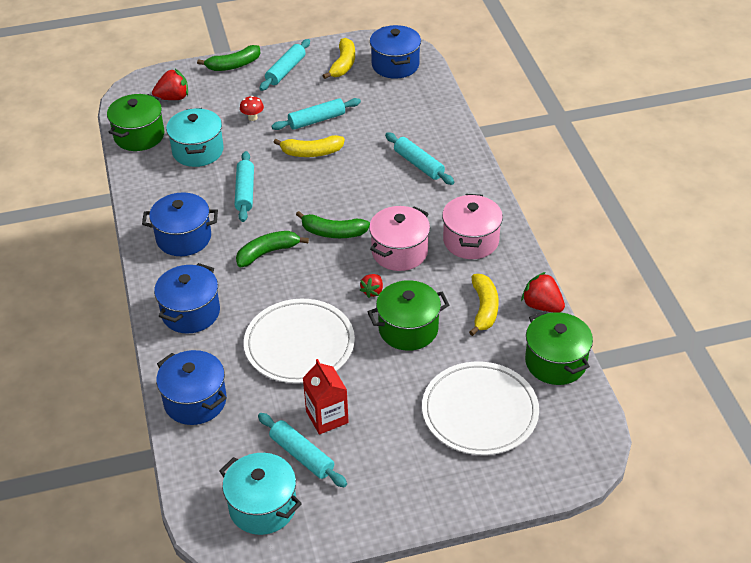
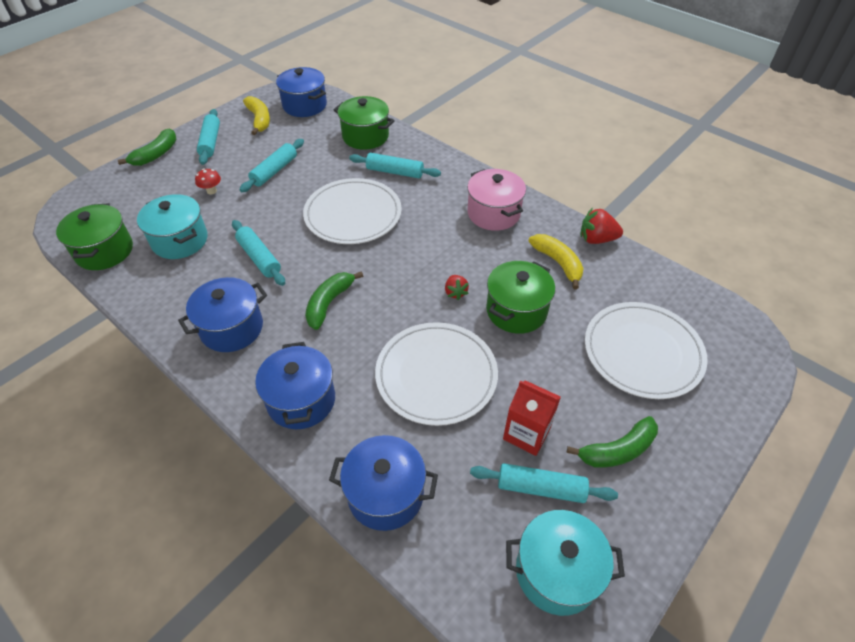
camera: 35 degrees left, 5 degrees up
red strawberry [152,69,188,100] -> none
yellow banana [273,135,345,157] -> none
green banana [296,211,370,238] -> green banana moved to [567,416,658,468]
pink pot [369,206,430,271] -> none
green pot [525,311,593,385] -> green pot moved to [333,96,395,150]
none -> white plate [303,178,402,244]

